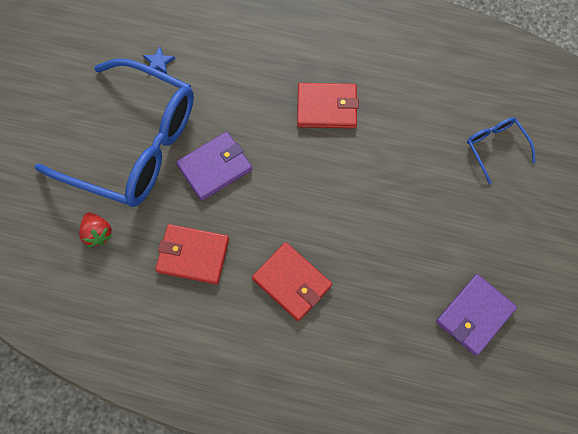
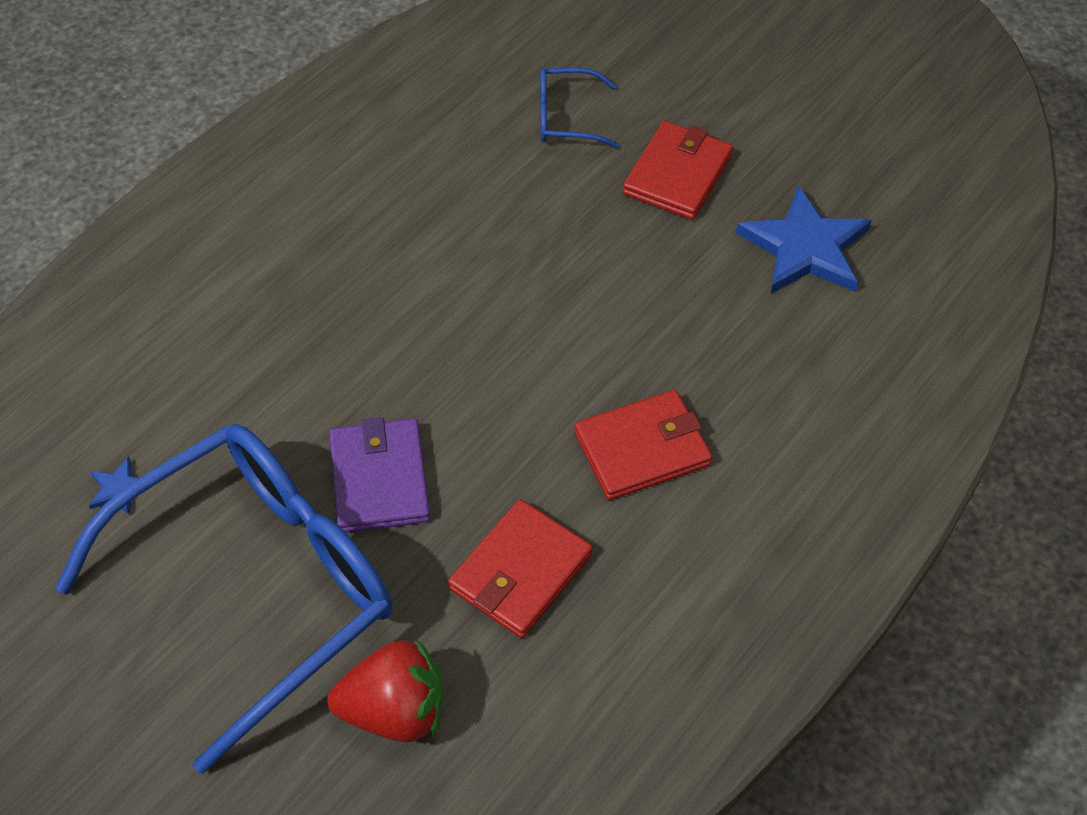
camera: 65 degrees left, 15 degrees down
red strawberry [79,212,113,247] -> red strawberry [327,640,444,742], size x1.55
red wallet [297,83,359,129] -> red wallet moved to [622,121,733,220]
purple wallet [436,274,517,356] -> blue star [736,185,872,294]

